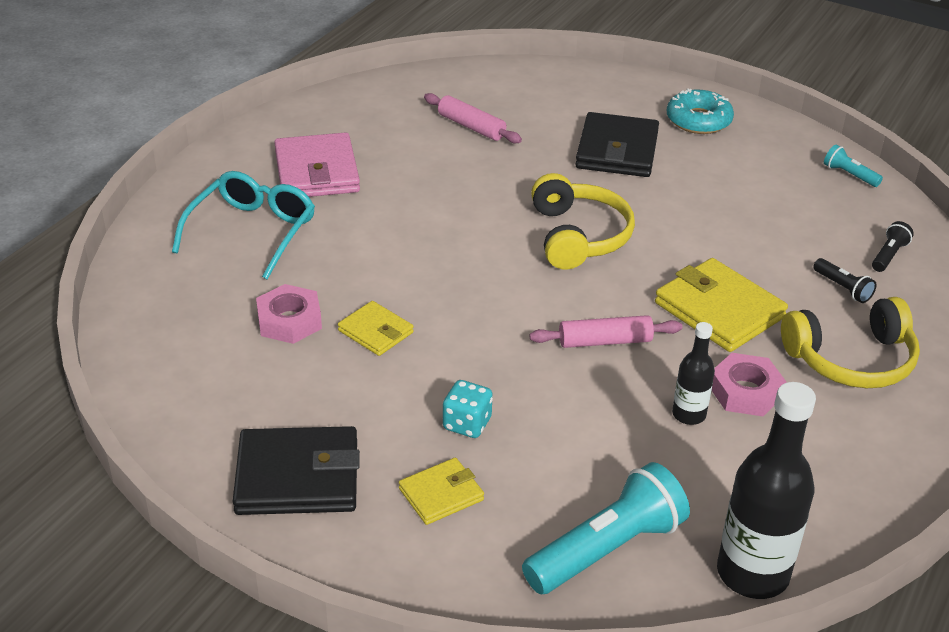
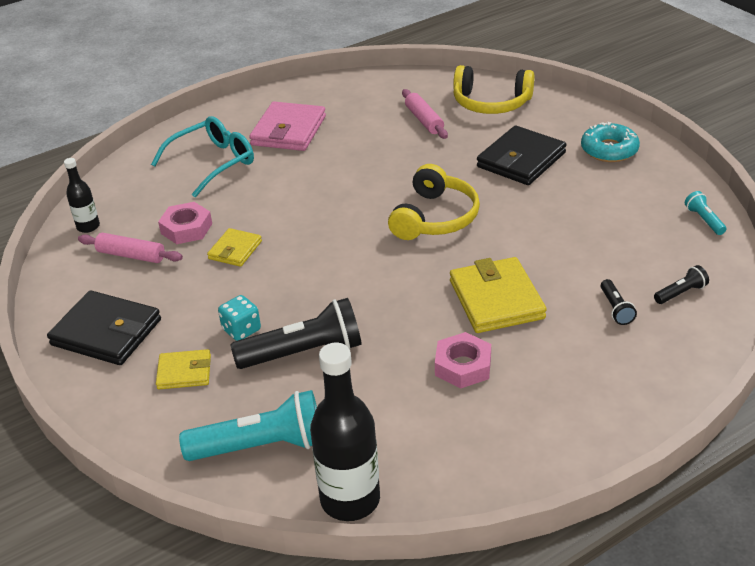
camera: 30 degrees right, 0 degrees up
yellow wallet [338,301,414,356] -> yellow wallet turned 45 degrees clockwise [207,228,262,267]
pink rolling pin [530,315,682,348] -> pink rolling pin moved to [78,233,183,263]
black bottle [672,322,715,425] -> black bottle moved to [64,158,100,233]
yellow headphones [781,297,920,388] -> yellow headphones moved to [453,65,534,114]
none -> black flashlight [231,298,362,369]

